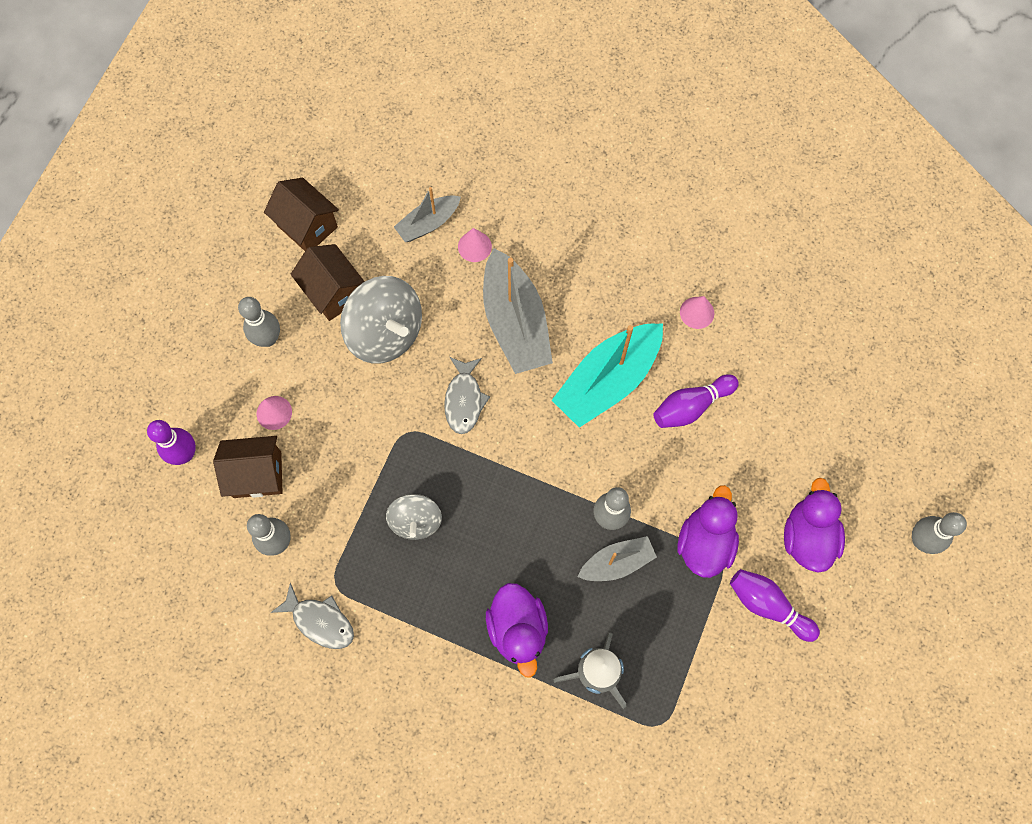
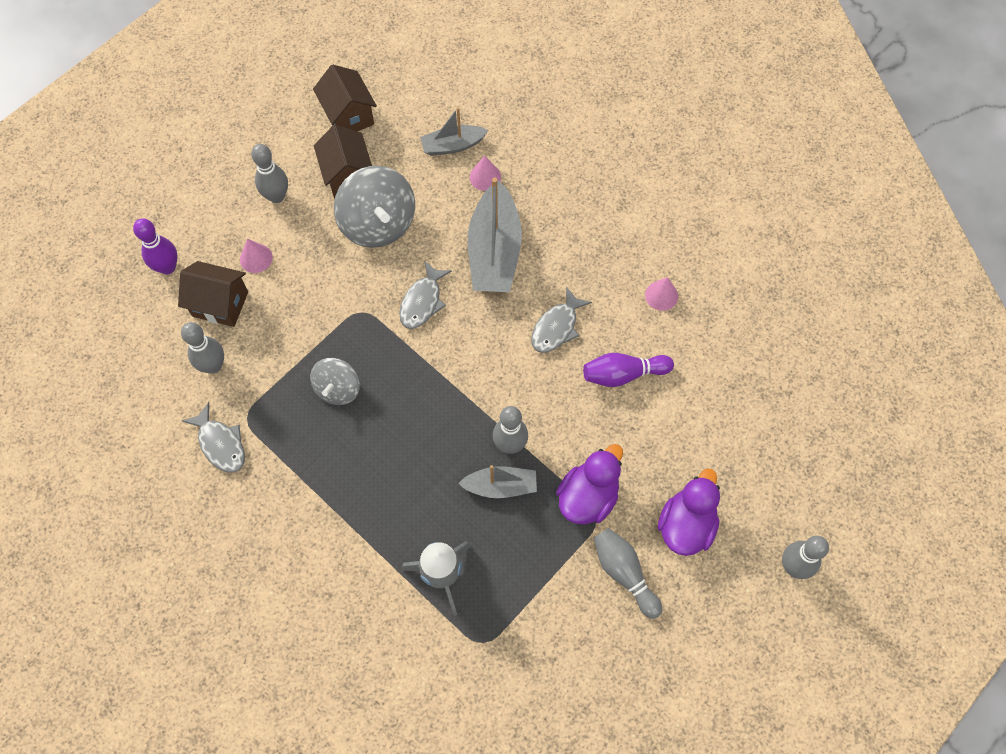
camera: 20 degrees right, 5 degrees down
purple duck [486,583,548,678] -> none
turquoise boat [552,324,663,428] -> grey fish [531,286,592,353]
purple bowling pin [730,569,820,642] -> grey bowling pin [594,528,662,619]

